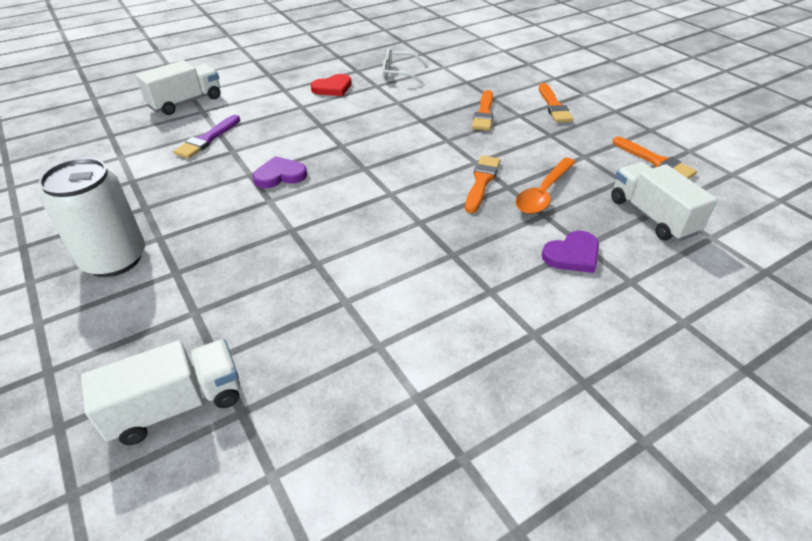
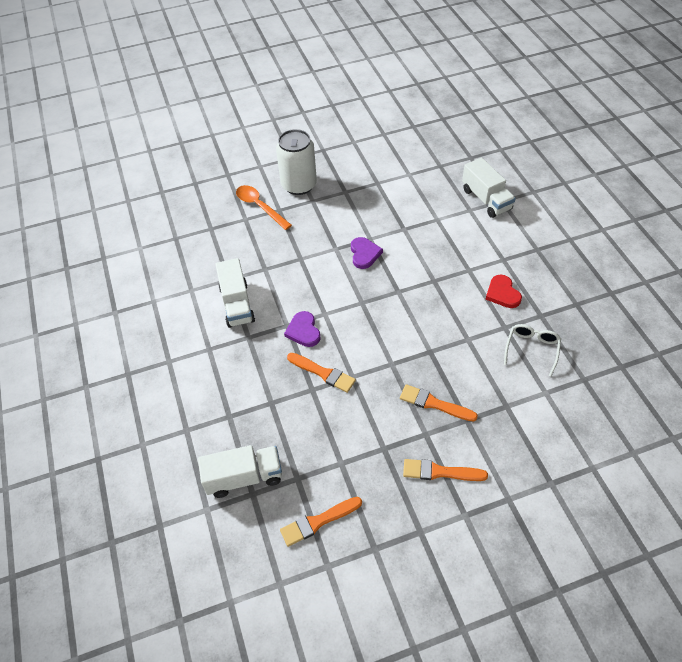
camera: 105 degrees right, 10 degrees up
white truck [81,340,240,445] -> white truck moved to [215,258,255,328]
purple brush [173,115,240,159] -> none
orange spoon [515,158,576,214] -> orange spoon moved to [236,185,292,230]
purple heart [542,231,599,273] -> purple heart moved to [284,311,321,347]

